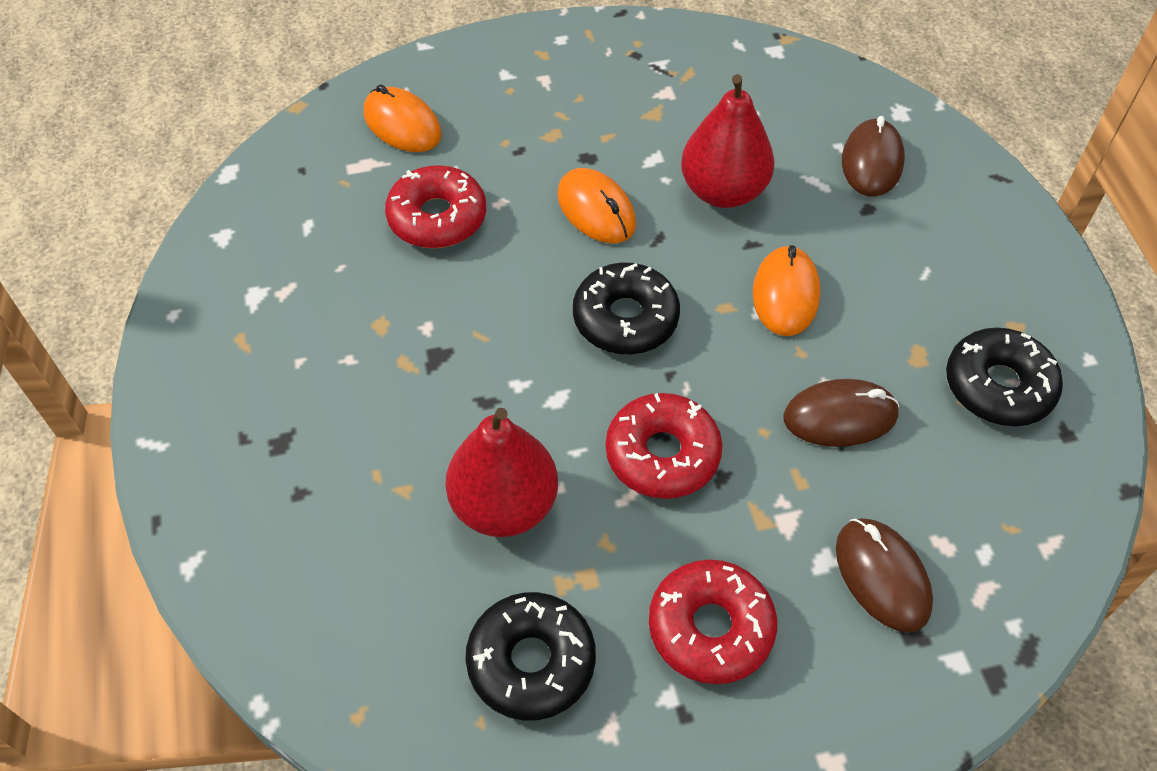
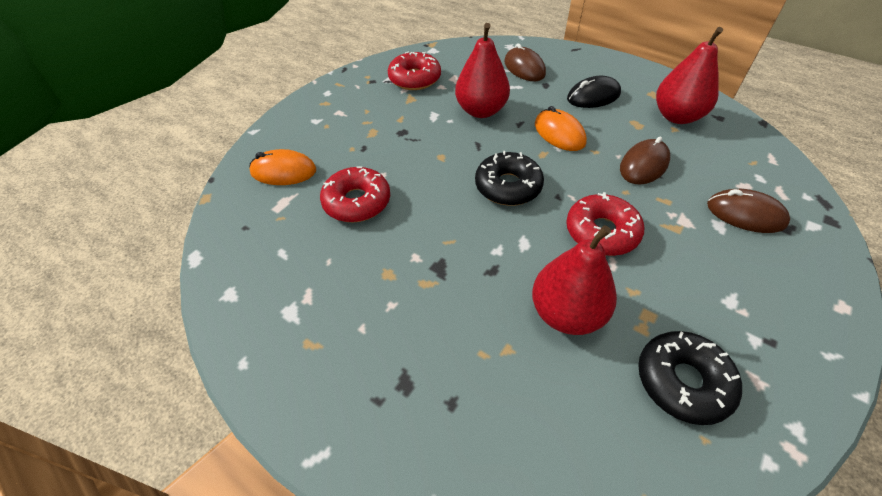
camera: 40 degrees left, 5 degrees down
orange mouse [557,168,636,243] -> none
red donut [649,559,777,684] -> red donut moved to [388,52,441,90]
black donut [946,327,1063,426] -> red pear [656,27,723,124]
none -> black mouse [567,76,621,108]

